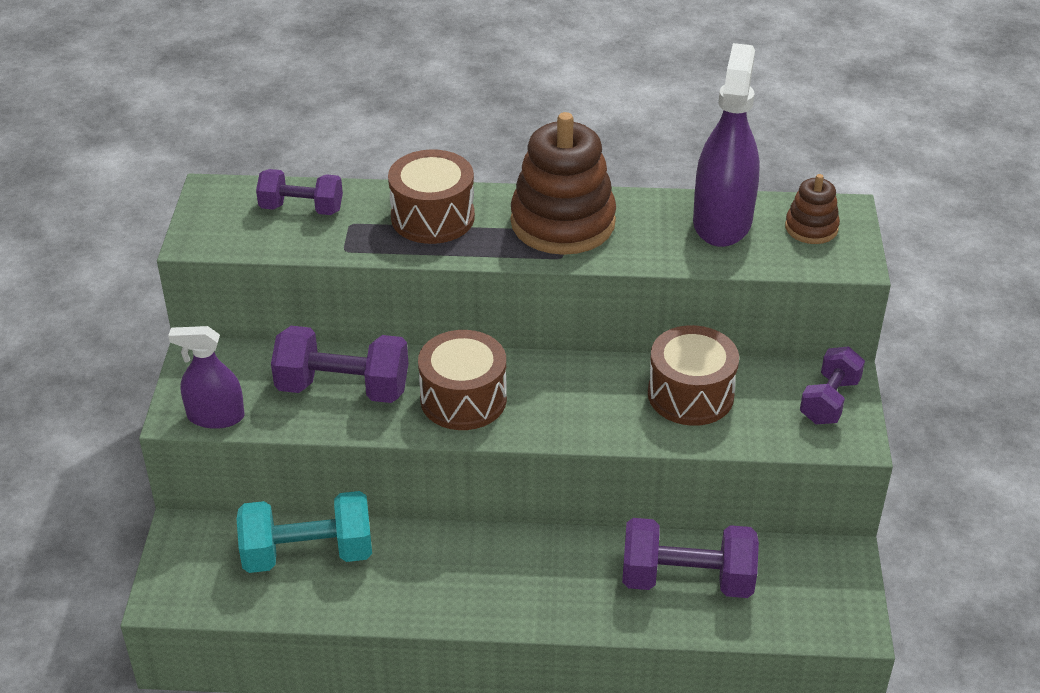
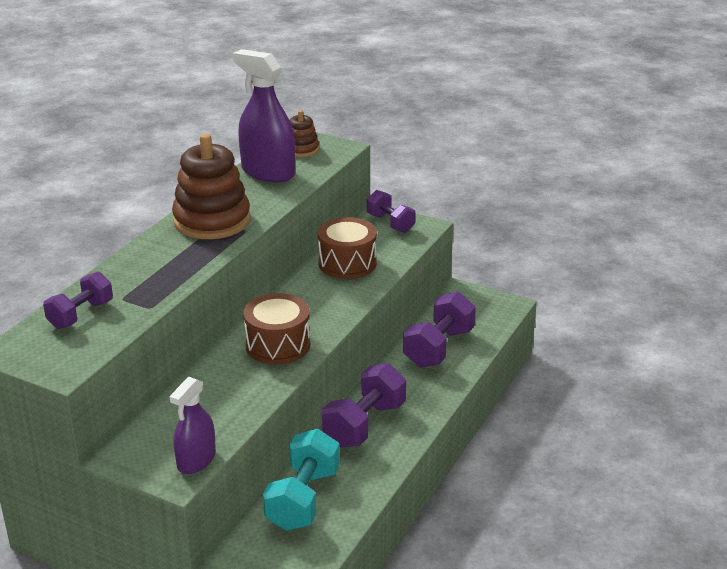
camera: 65 degrees left, 10 degrees down
purple dumbbell [271,326,408,403] -> purple dumbbell moved to [322,363,406,448]
brown drum [388,150,475,244] -> none

